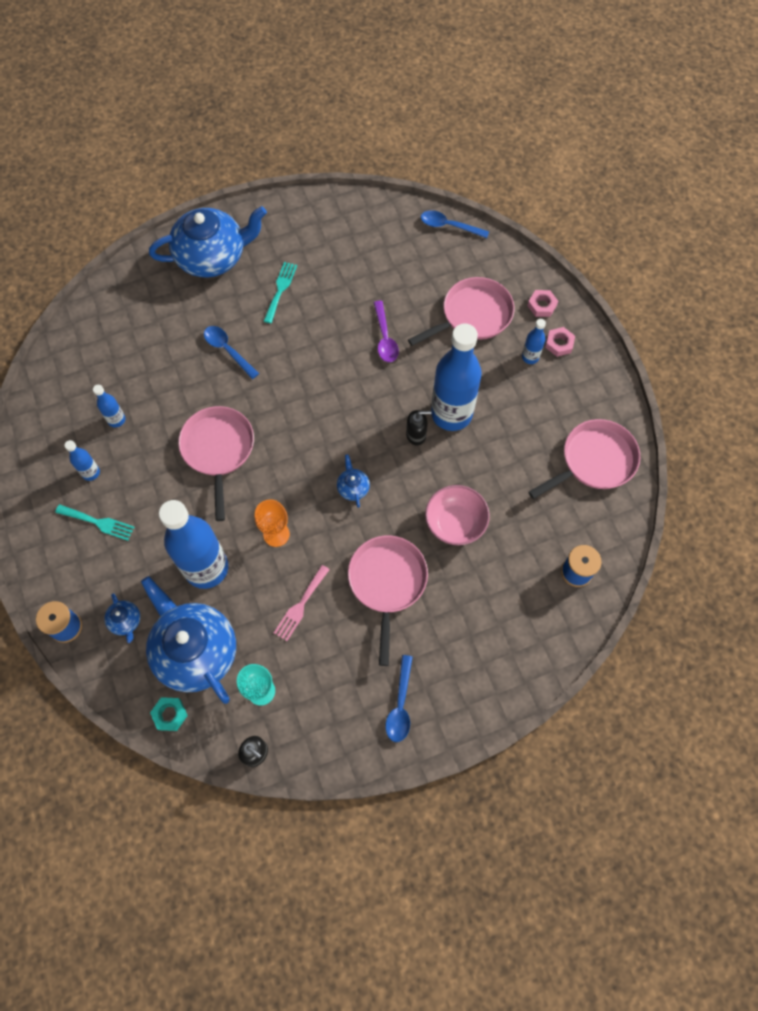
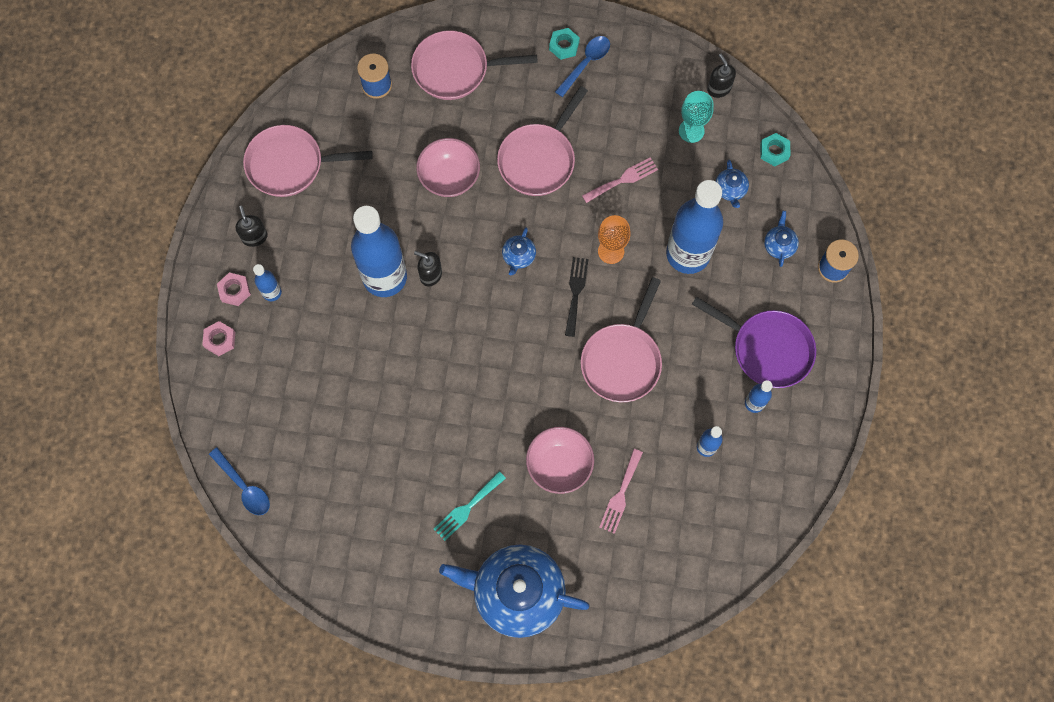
camera: 150 degrees left, 5 degrees up
turquoise fork [55,504,134,541] -> purple pan [692,297,816,388]
blue teapot [141,576,236,704] -> blue teapot [716,160,749,208], size x0.41
blue spoon [204,326,259,379] -> pink bowl [526,427,594,494]
purple spoon [374,301,399,362] -> none
pink pan [408,277,514,346] -> pink pan moved to [411,30,538,100]
none -> black soap dispenser [235,206,268,247]
none -> turquoise nut [549,28,580,60]
none -> black fork [565,257,589,337]
none -> pink fork [599,449,643,534]

